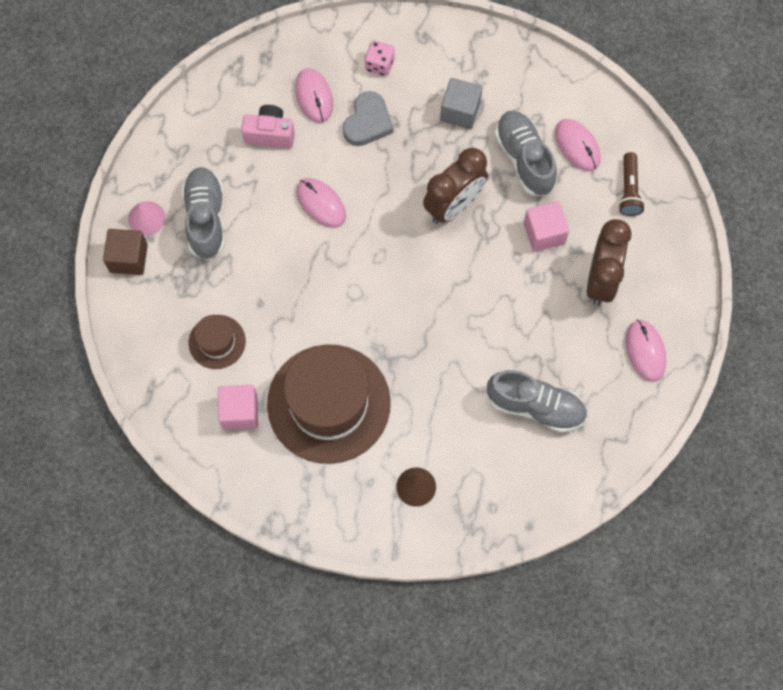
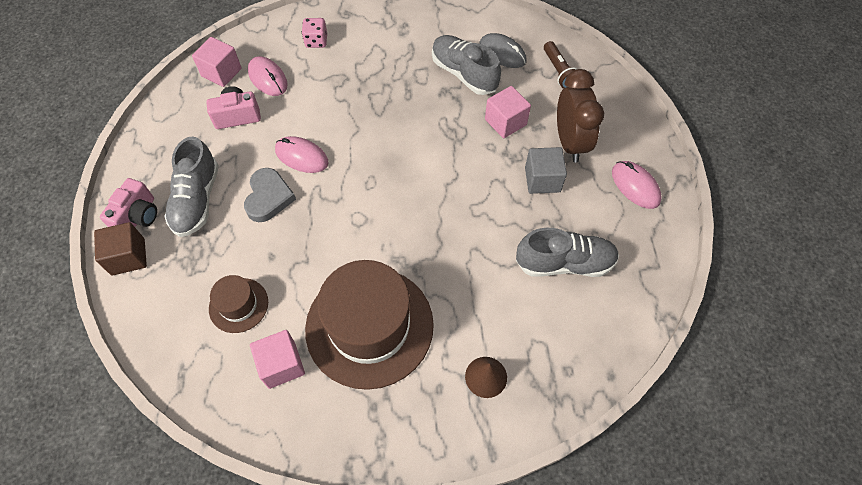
camera: 20 degrees left, 10 degrees down
pink cone [128,201,166,236] -> pink camera [100,178,157,227]
grey shoe [182,167,225,260] -> grey shoe turned 150 degrees counterclockwise [165,136,219,237]
grey heart [343,91,393,146] -> grey heart moved to [244,168,296,222]
brown clock [423,148,488,224] -> none
grey cube [440,78,482,129] -> grey cube moved to [525,147,567,194]
pink mouse [555,119,601,171] -> grey mouse [479,33,527,68]
none -> pink cube [192,37,242,87]

